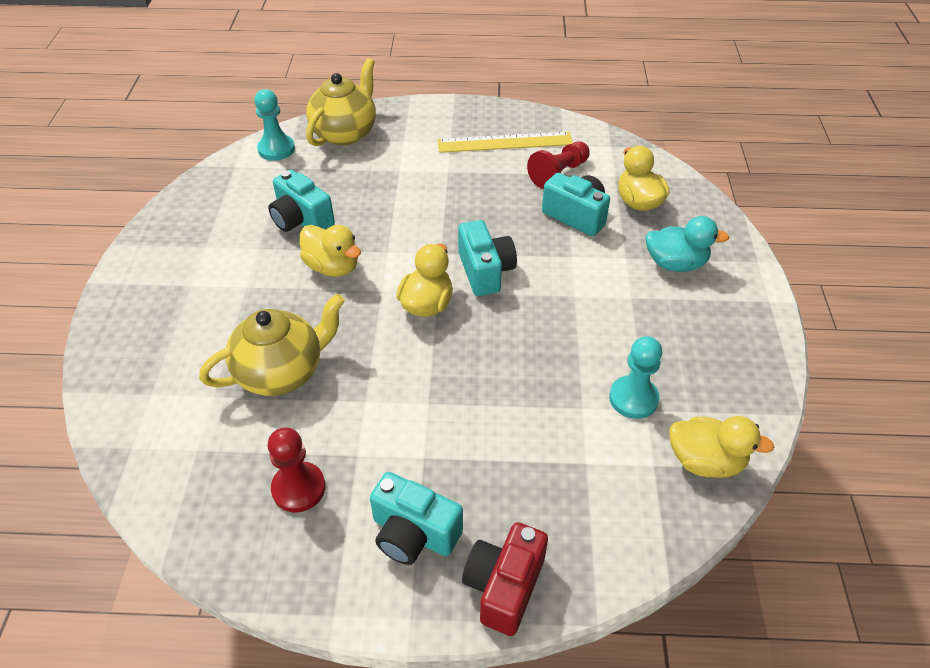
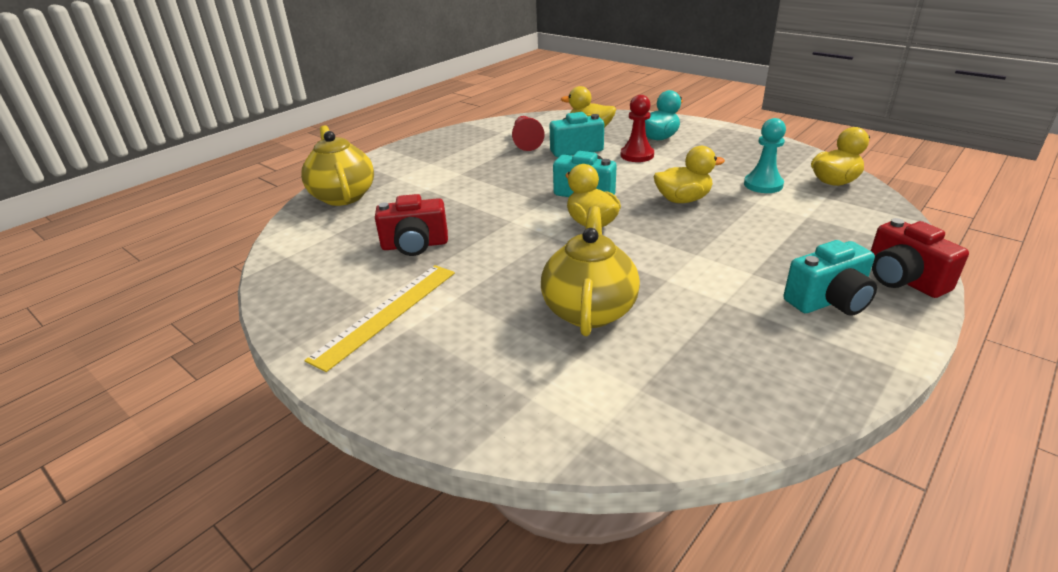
camera: 50 degrees left, 15 degrees down
turquoise pawn [254,89,295,161] -> none
turquoise camera [268,170,335,232] -> red camera [375,194,448,256]
red pawn [268,427,325,513] -> red pawn moved to [621,95,654,162]
yellow duck [300,225,361,277] -> yellow duck moved to [654,146,725,203]
yellow ruler [437,132,573,153] -> yellow ruler moved to [304,265,455,372]

